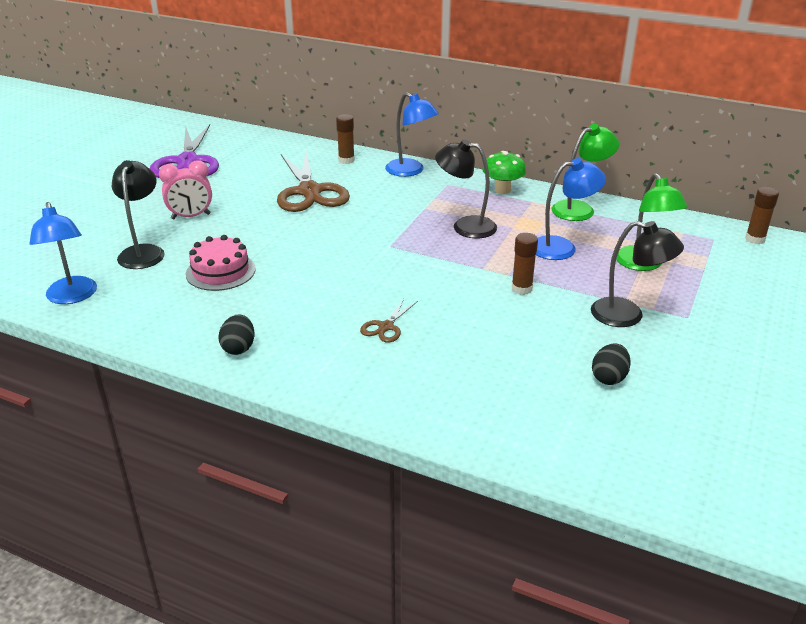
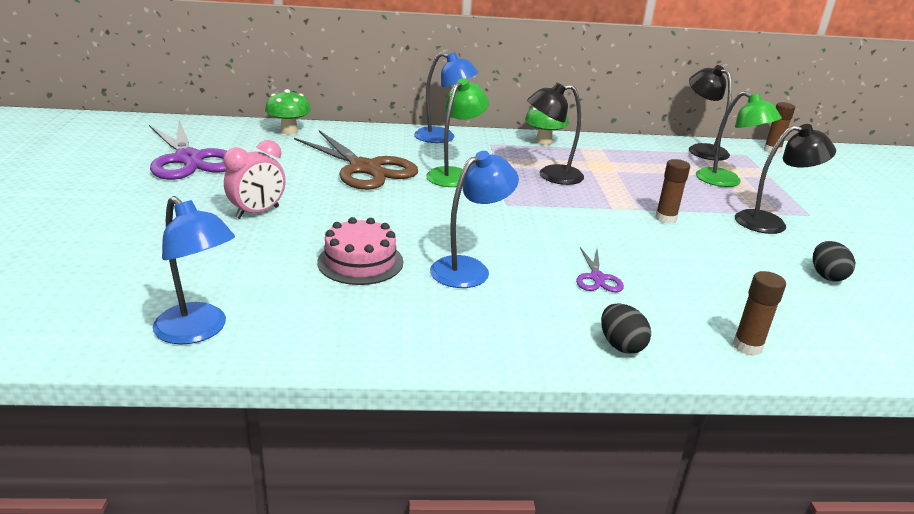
camera: 30 degrees left, 5 degrees down
black lamp [112,160,165,269] -> black lamp moved to [689,65,732,160]
black egg [219,315,254,355] -> black egg moved to [601,303,651,354]
brown glue stick [336,114,355,164] -> brown glue stick moved to [733,271,786,356]
brown scissors [360,298,418,343] -> purple scissors [576,247,624,292]
blue lamp [536,158,606,260] -> blue lamp moved to [430,151,519,288]
green lamp [552,124,619,221] -> green lamp moved to [426,78,489,187]
none -> green mushroom [265,89,311,134]

